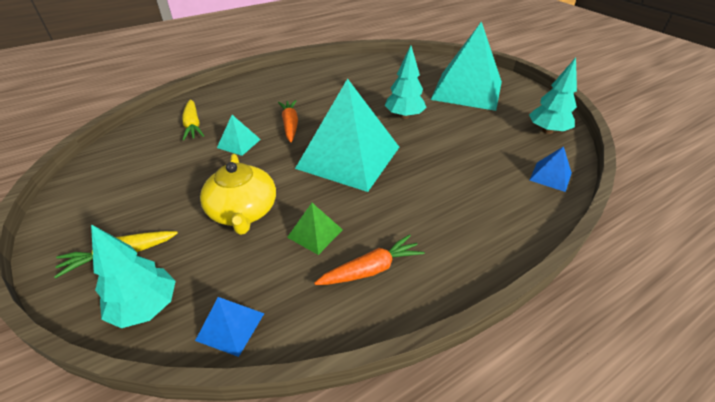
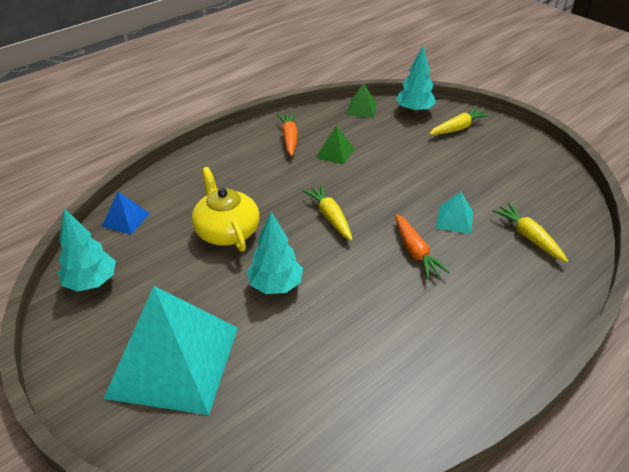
camera: 170 degrees right, 0 degrees up
blue pyramid [195,297,264,357] -> green pyramid [347,83,377,118]
yellow teapot [200,154,276,235] -> yellow teapot moved to [192,167,260,252]
turquoise pyramid [295,78,399,192] -> yellow carrot [302,184,353,241]
orange carrot [314,234,425,285] -> orange carrot turned 120 degrees clockwise [277,113,298,156]

